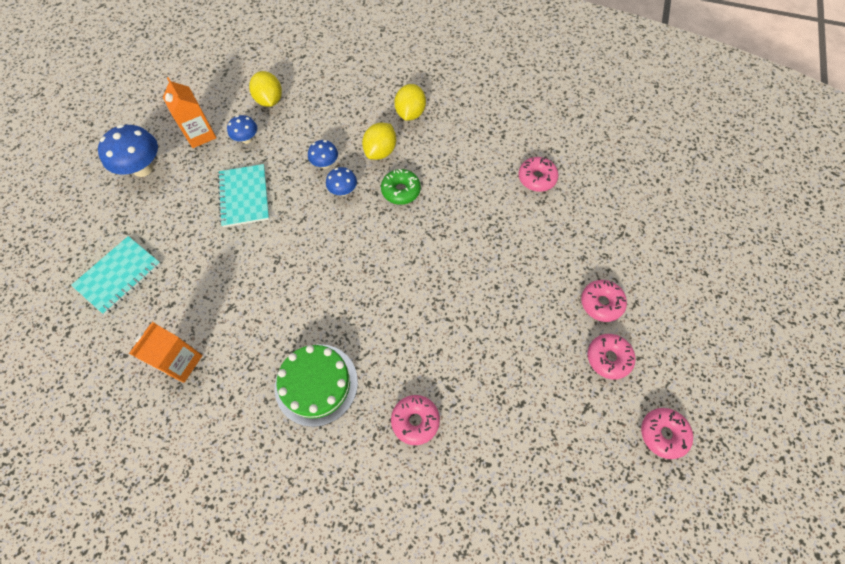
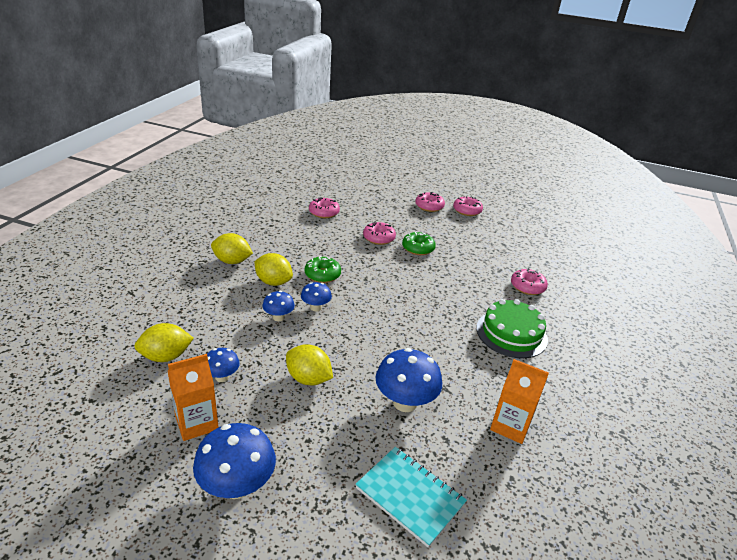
camera: 90 degrees left, 30 degrees down
turquoise notebook [218,164,269,227] -> yellow lemon [286,344,333,385]
pink donut [641,408,693,459] -> pink donut moved to [363,222,396,245]
none -> blue mushroom [376,348,442,412]
none -> green donut [402,231,436,255]

